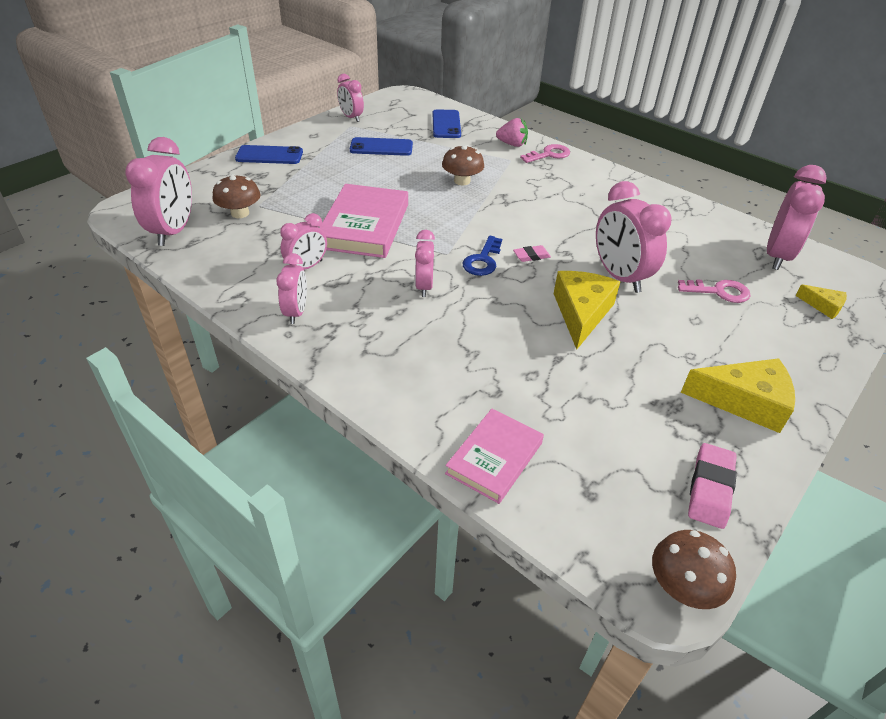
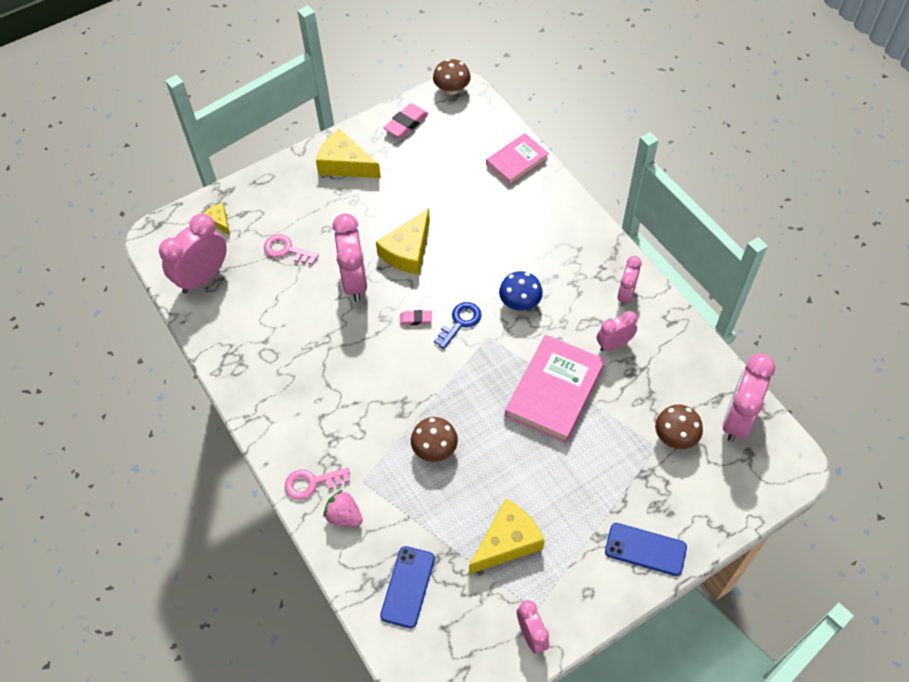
camera: 160 degrees left, 15 degrees up
blue phone [350,137,413,156] -> yellow cheese [469,499,545,574]
pink clock [415,230,435,297] -> blue mushroom [499,271,543,311]

